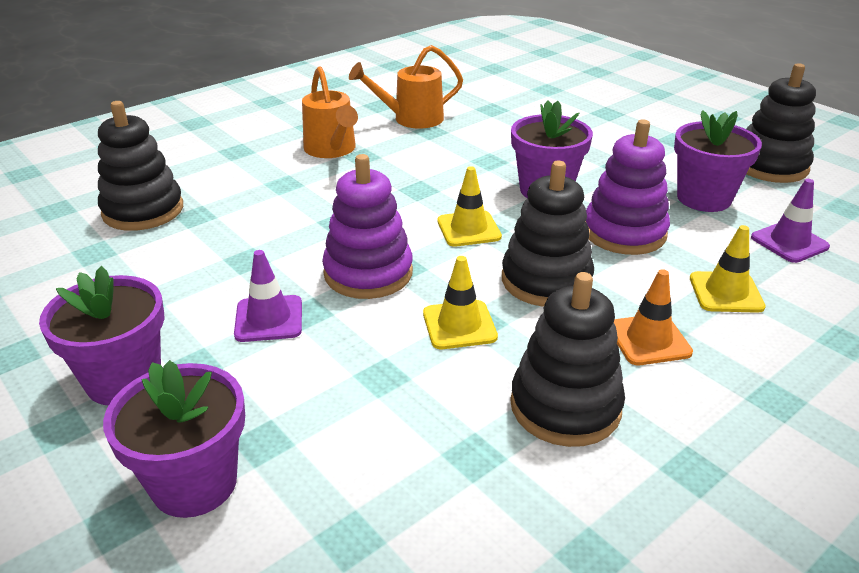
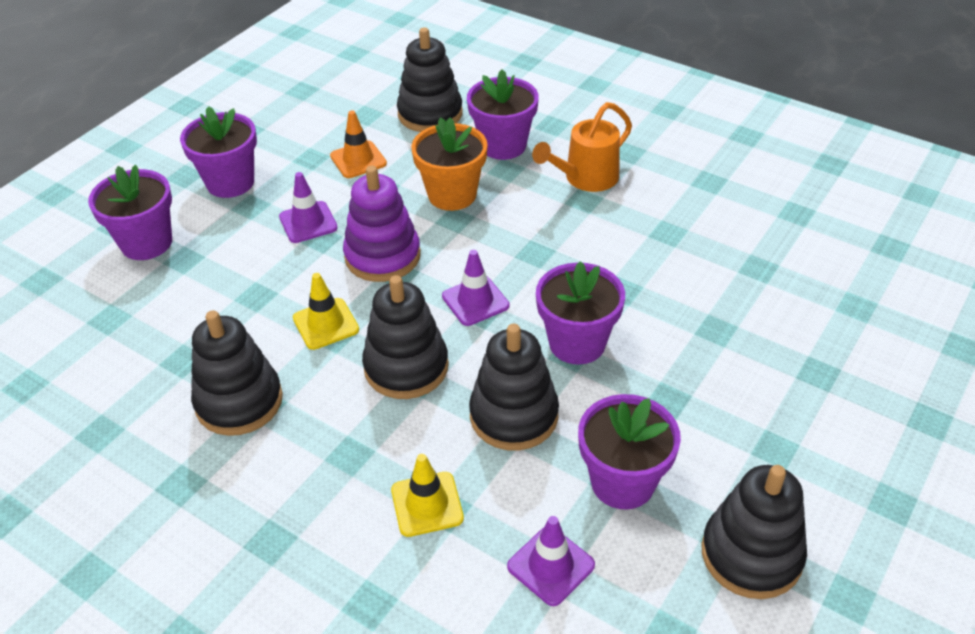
camera: 75 degrees right, 10 degrees up
orange watering can [349,45,463,129] -> none
yellow traffic cone [437,166,502,247] -> purple traffic cone [442,250,509,326]
purple stacking toy [585,119,670,255] -> black stacking toy [469,324,559,451]
orange traffic cone [614,269,693,365] -> orange traffic cone moved to [330,110,387,178]
none -> orange flower pot [411,117,488,211]
none -> purple flower pot [467,69,539,160]

